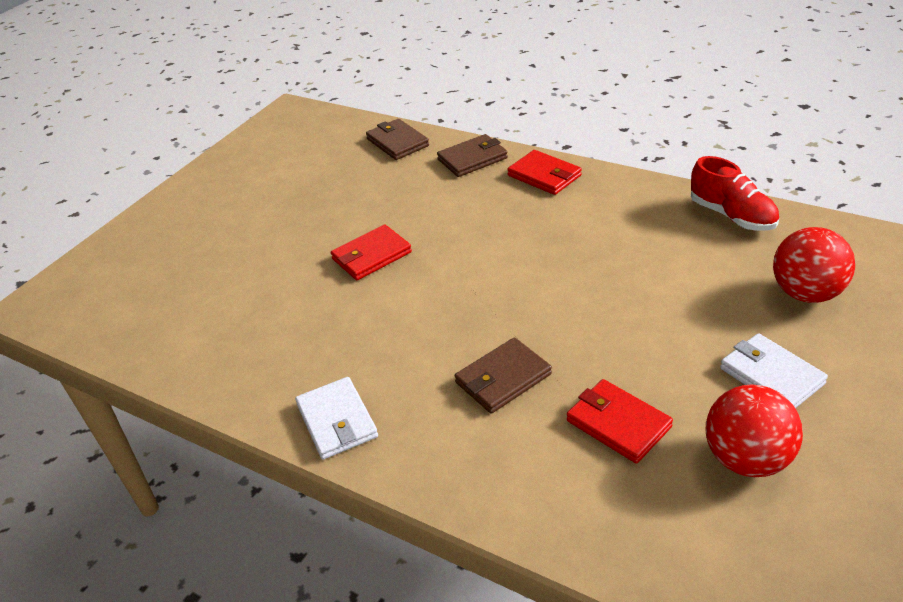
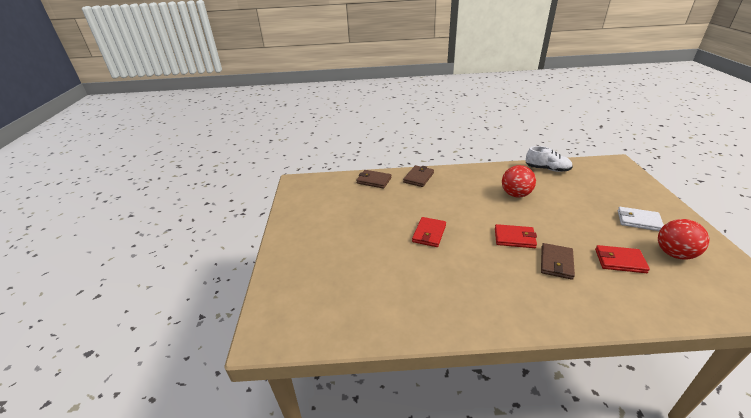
camera: 35 degrees left, 5 degrees down
white wallet [295,377,378,459] -> none
red wallet [507,150,582,195] -> red wallet moved to [495,224,537,248]
red shoe [691,156,779,231] -> white shoe [526,146,573,172]
red ball [773,227,855,303] -> red ball moved to [502,165,536,198]

